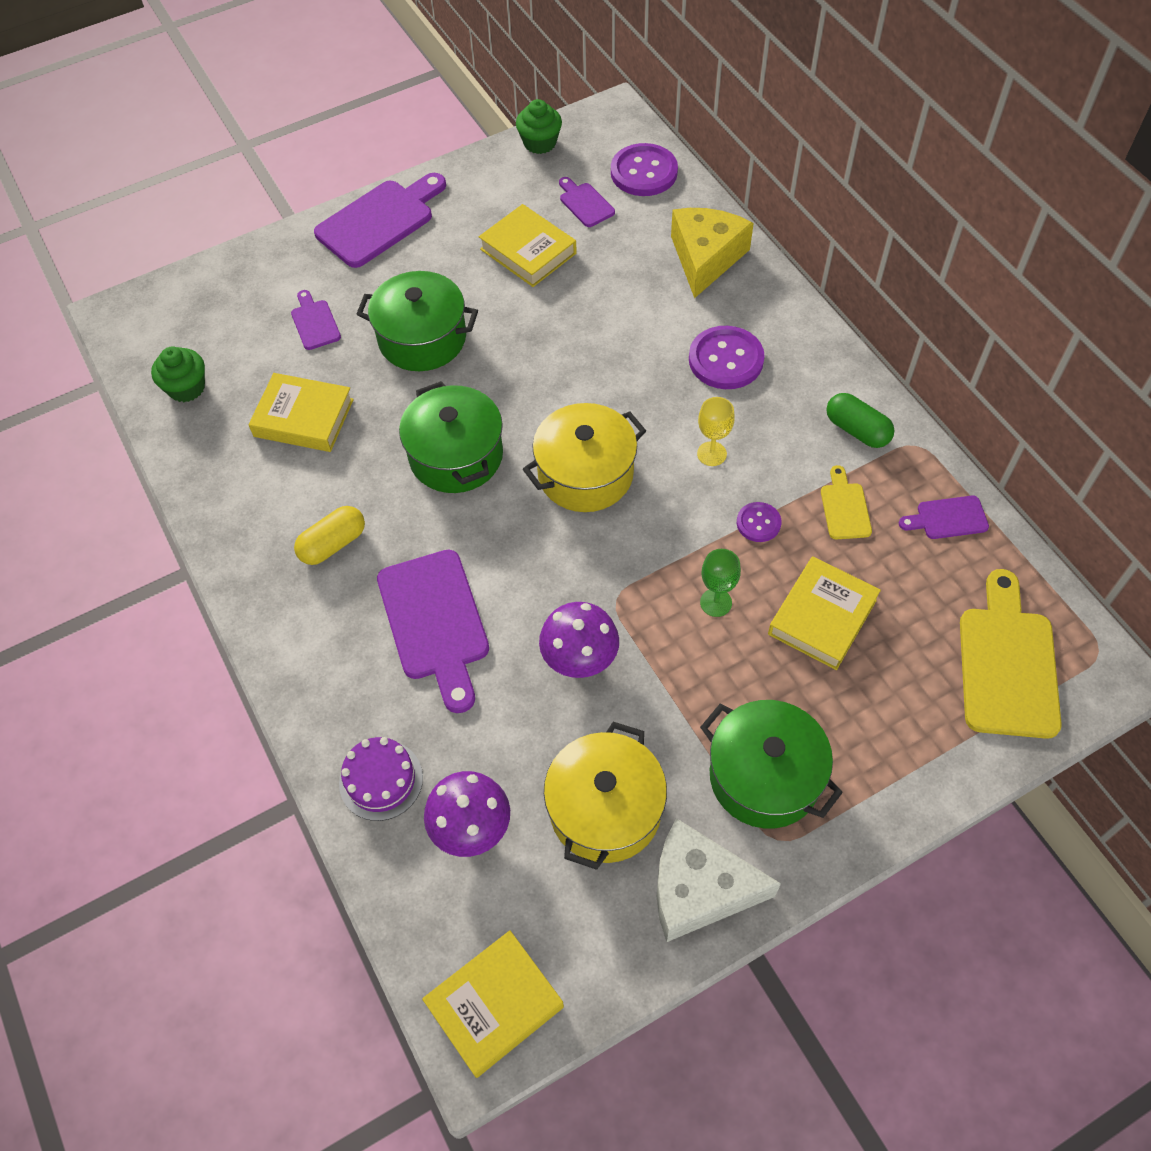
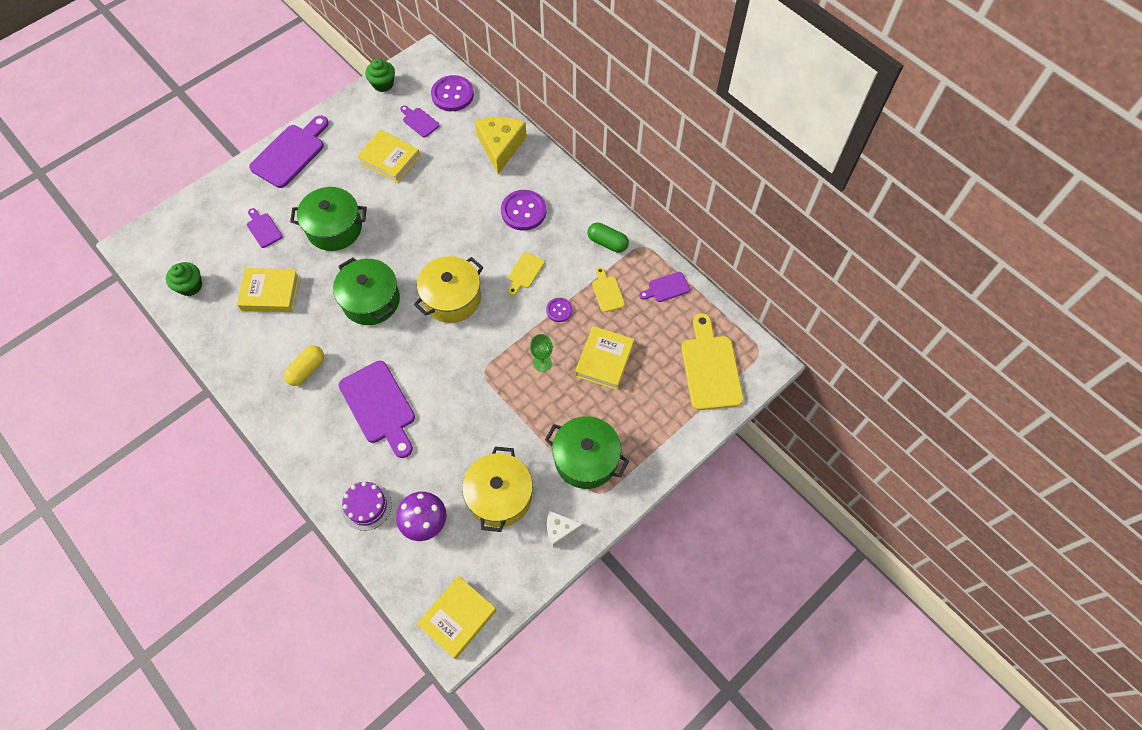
camera: 15 degrees left, 5 degrees up
purple mushroom [539,602,619,678] -> none
white cheese [657,818,781,942] -> white cheese [547,511,583,548], size x0.54
yellow goblet [697,397,735,466] -> yellow cutting board [508,252,545,295]

